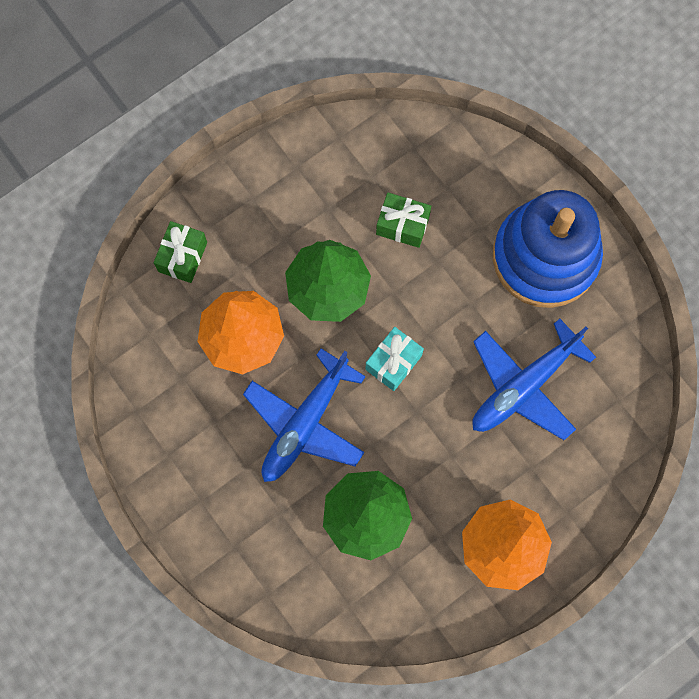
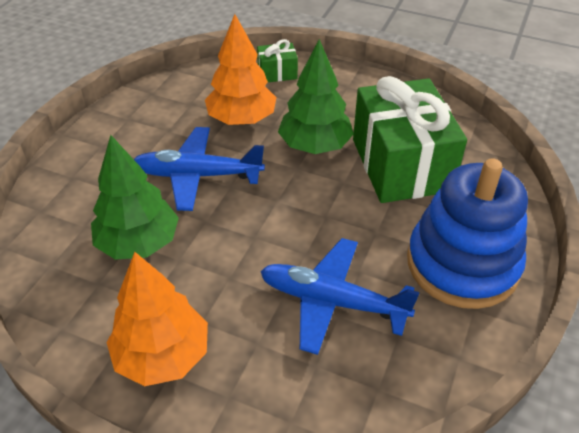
camera: 60 degrees right, 30 degrees down
turquoise gift [365,327,424,391] -> none
green gift [376,193,431,248] -> green gift [353,76,467,203], size x2.30

